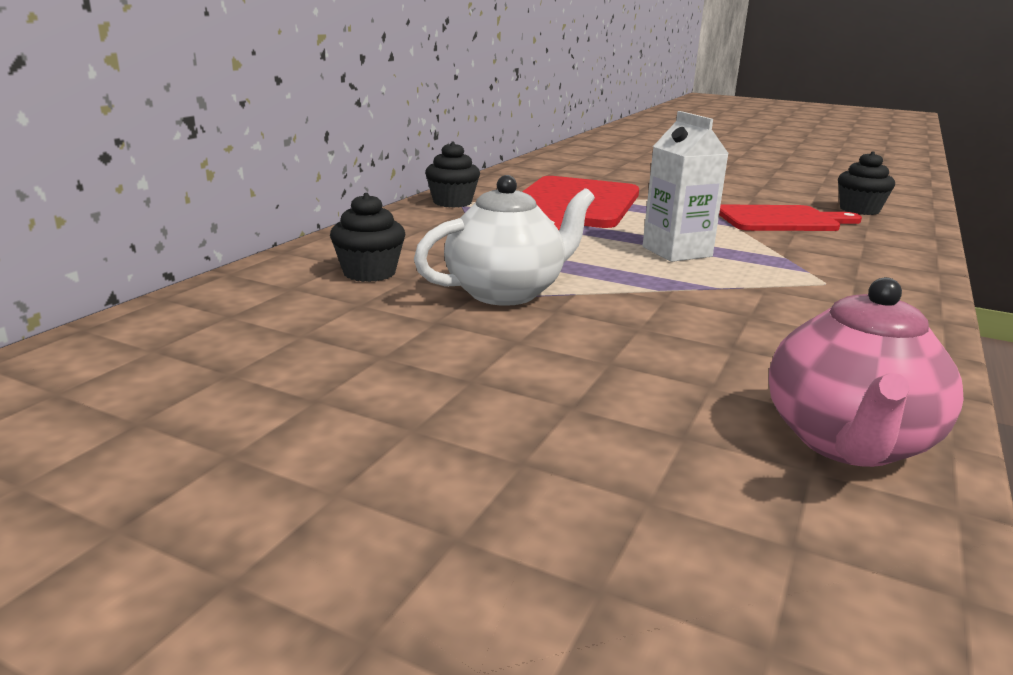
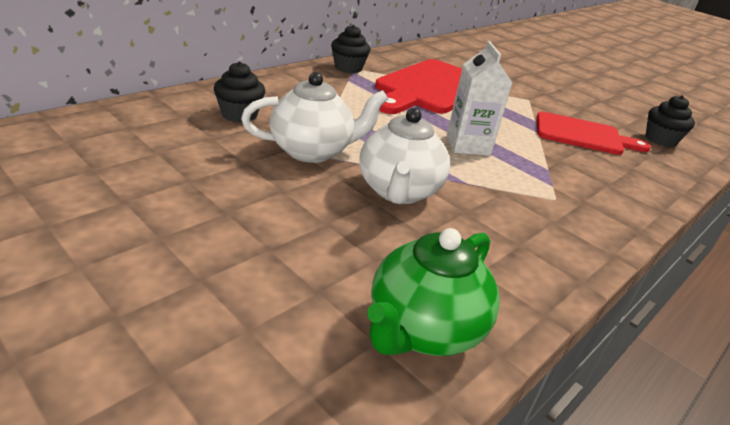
camera: 15 degrees right, 10 degrees up
pink teapot [768,277,964,467] -> green teapot [367,228,500,356]
none -> white teapot [359,108,450,204]

